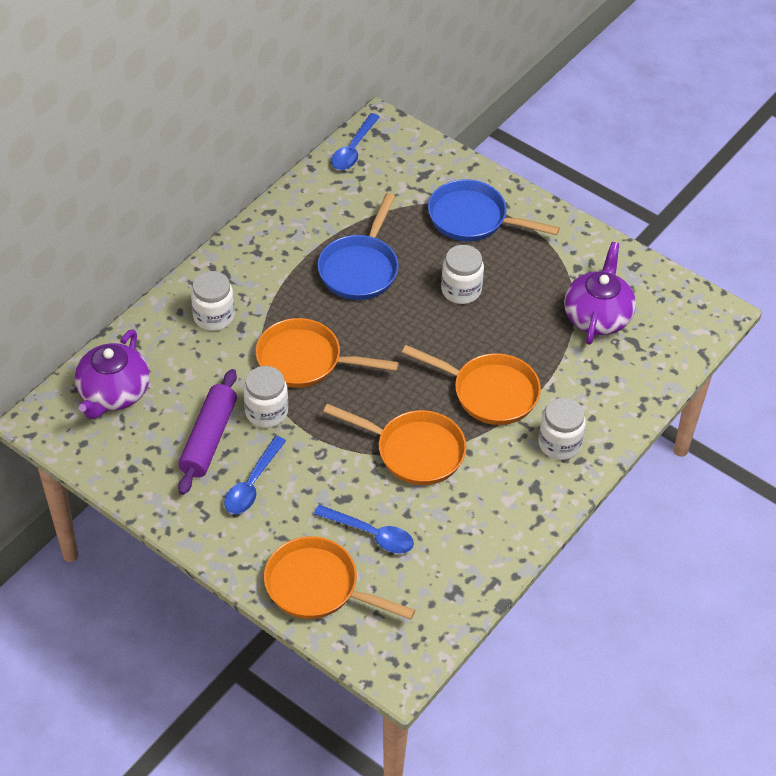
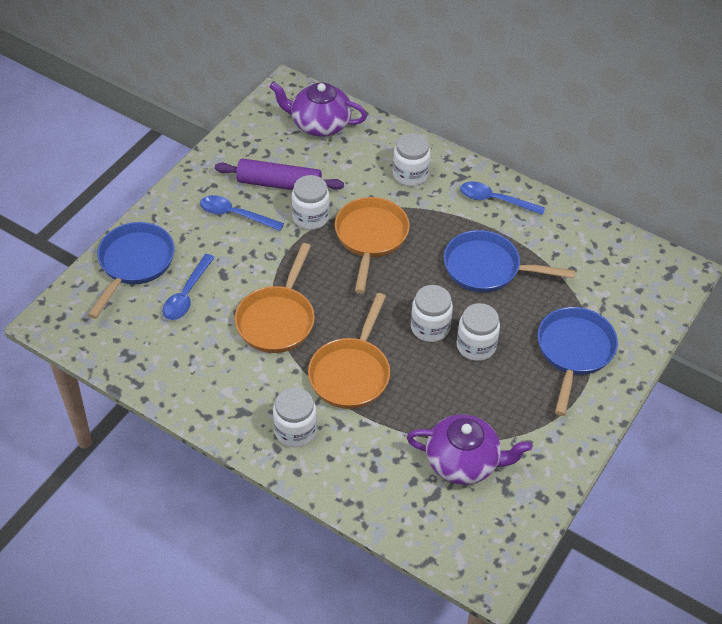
camera: 85 degrees right, 0 degrees up
orange pan [264,536,415,620] -> blue pan [88,222,174,319]
blue spoon [331,113,380,170] -> blue spoon moved to [460,182,545,215]
none -> white jar [411,285,453,342]

